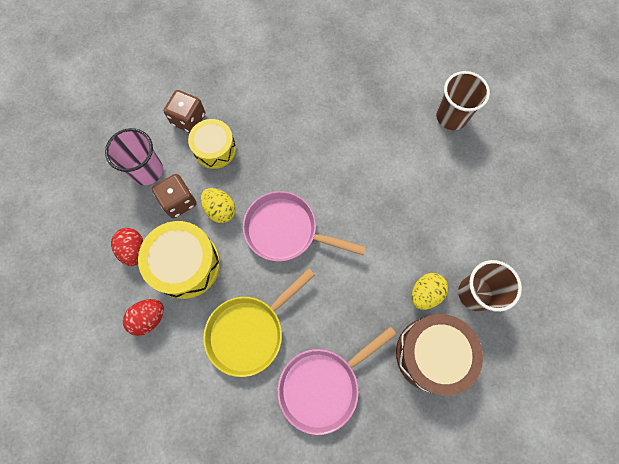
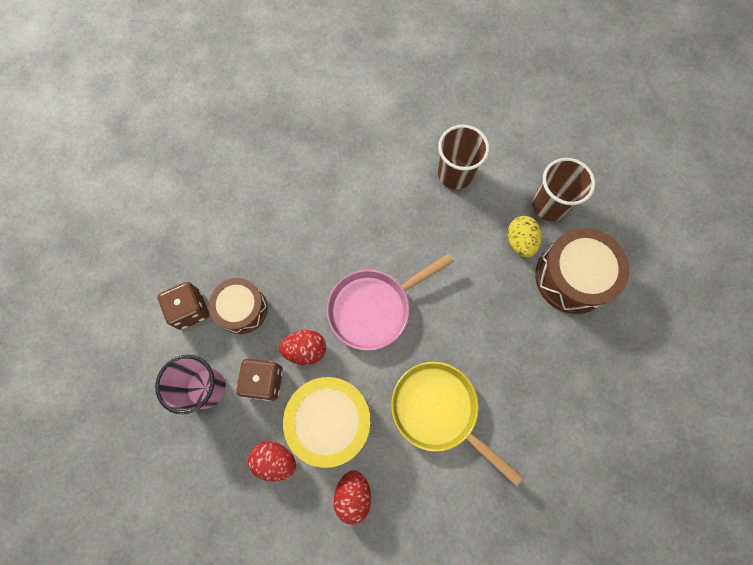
camera: 50 degrees left, 0 degrees up
yellow drum [188,119,236,169] -> brown drum [209,278,267,334]
yellow egg [201,188,236,223] -> red egg [279,330,326,365]
yellow pan [203,268,315,377] -> yellow pan turned 135 degrees clockwise [391,362,523,486]
pink pan [277,326,397,435] -> none
brown cup [436,71,490,130] -> brown cup moved to [438,125,489,189]

